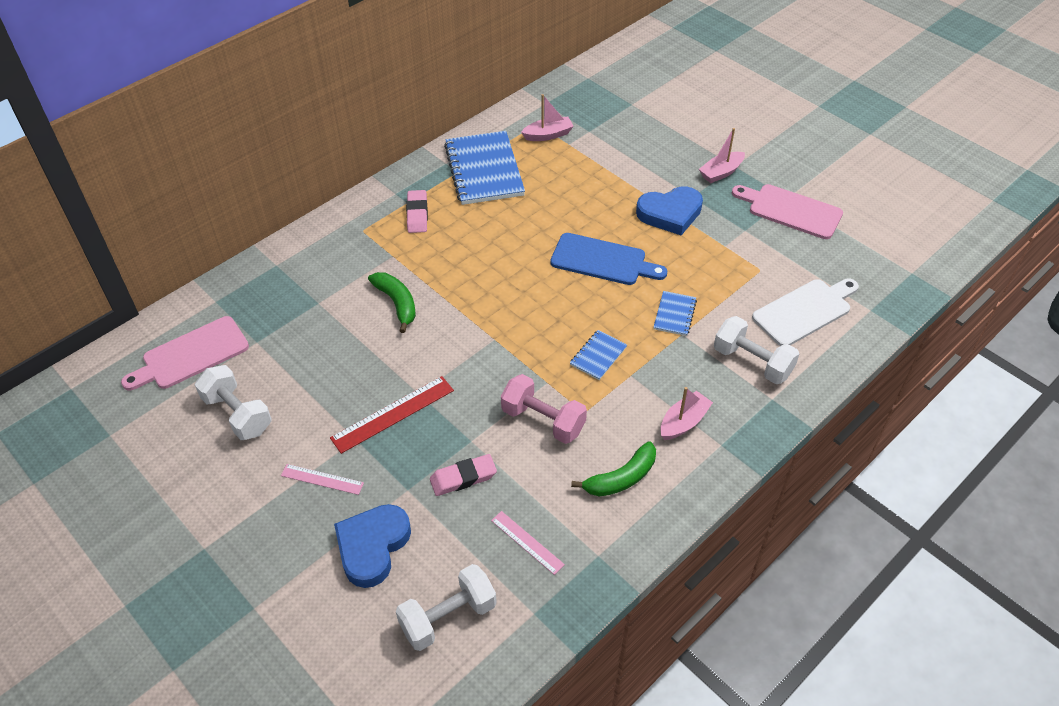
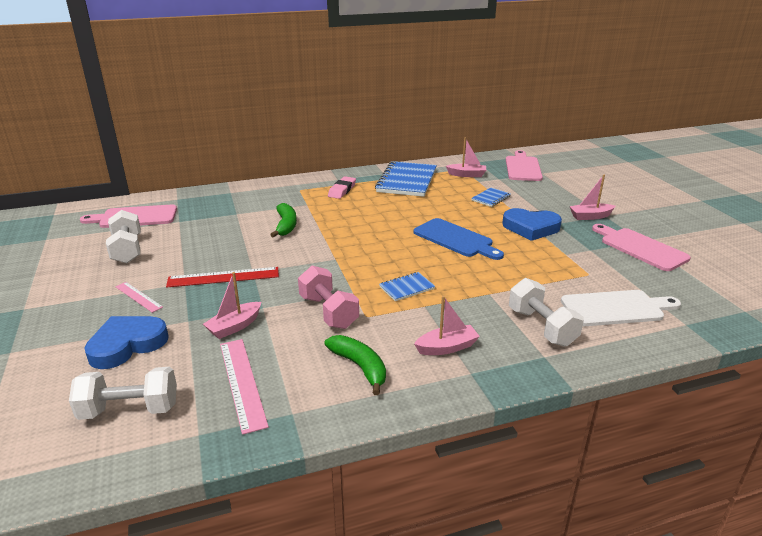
camera: 25 degrees right, 20 degrees down
pink eraser [430,454,497,496] -> pink boat [203,272,261,339]
pink ruler [491,511,565,575] -> pink ruler [220,339,269,435], size x1.64
green banana [571,441,656,496] -> green banana turned 120 degrees counterclockwise [324,335,386,395]
blue notebook [654,291,697,336] -> blue notebook moved to [471,188,511,207]
none -> pink cutting board [506,150,543,181]

